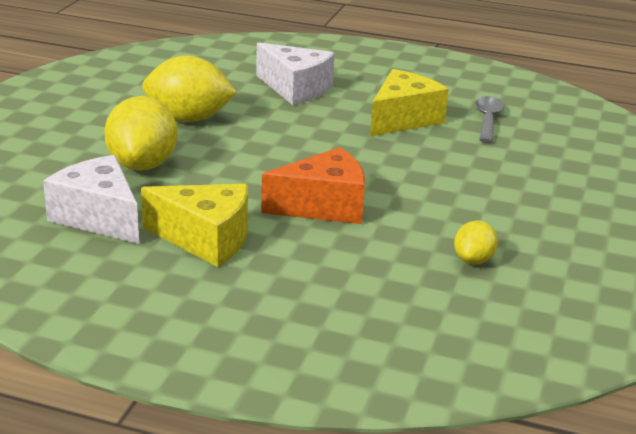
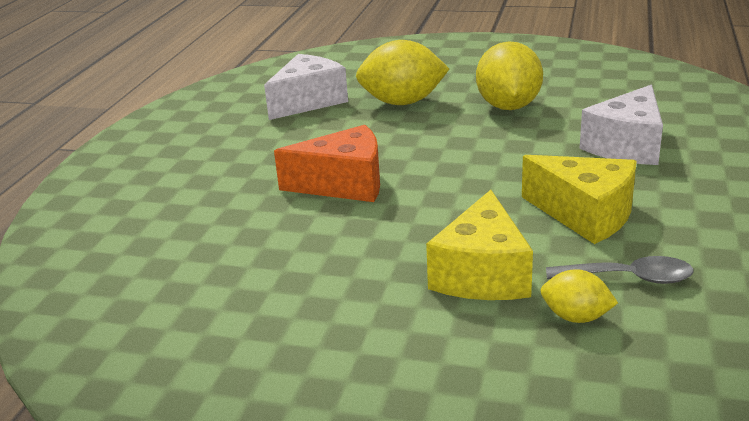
camera: 90 degrees right, 0 degrees up
yellow cheese [141,184,248,267] -> yellow cheese moved to [426,190,533,300]
orange cheese [261,147,365,224] -> orange cheese turned 75 degrees counterclockwise [274,125,380,202]
yellow lemon [454,220,498,265] -> yellow lemon moved to [541,269,618,323]

